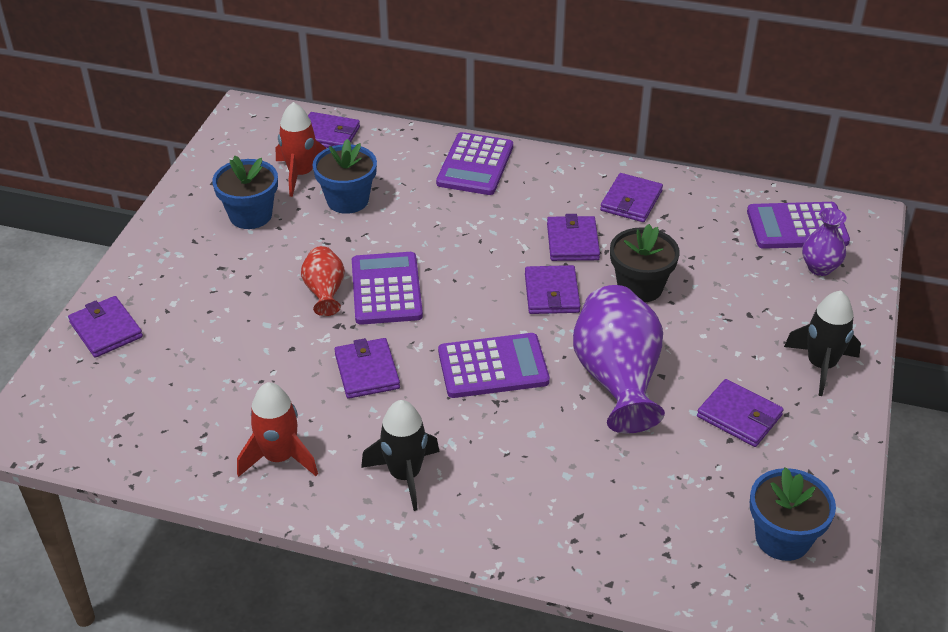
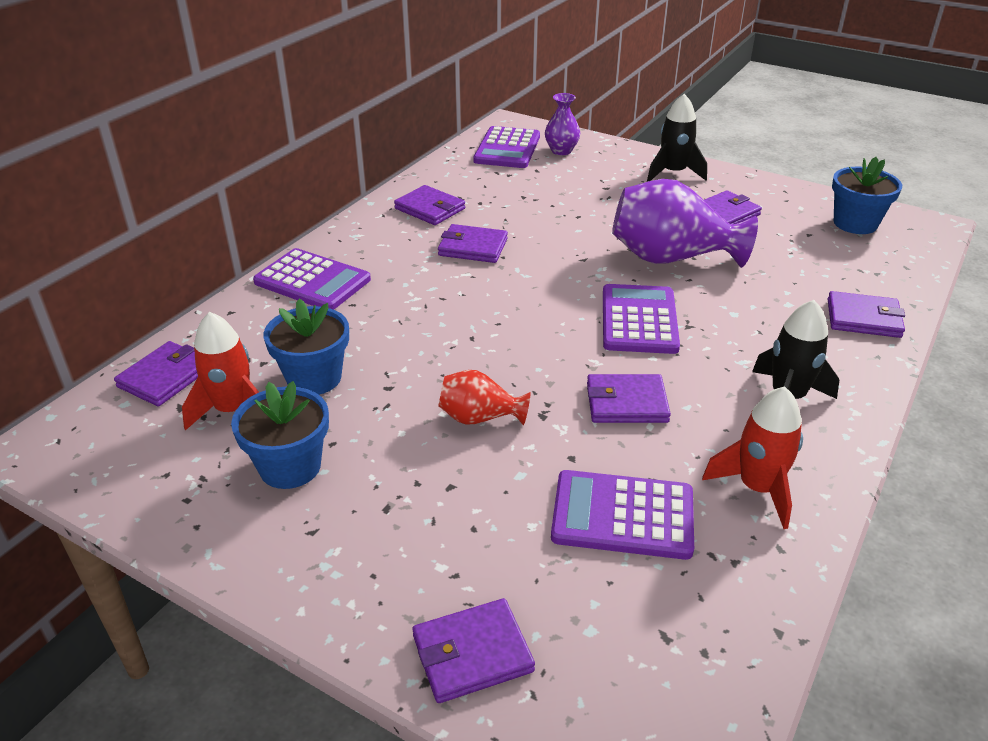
camera: 75 degrees left, 5 degrees down
purple calculator [352,252,423,325] -> purple calculator moved to [551,470,694,560]
purple wallet [525,265,580,314] -> purple wallet moved to [828,291,905,338]
black flower pot [610,224,680,302] -> none

